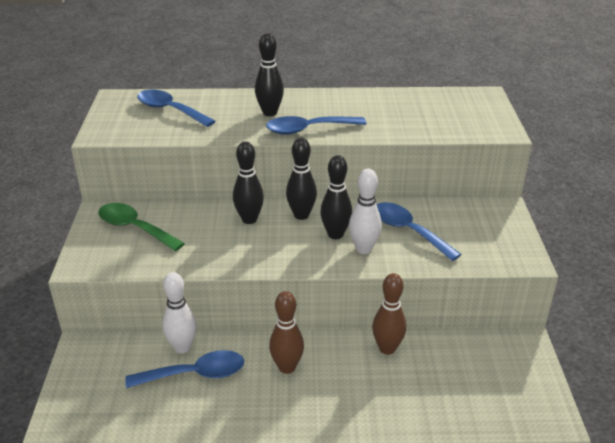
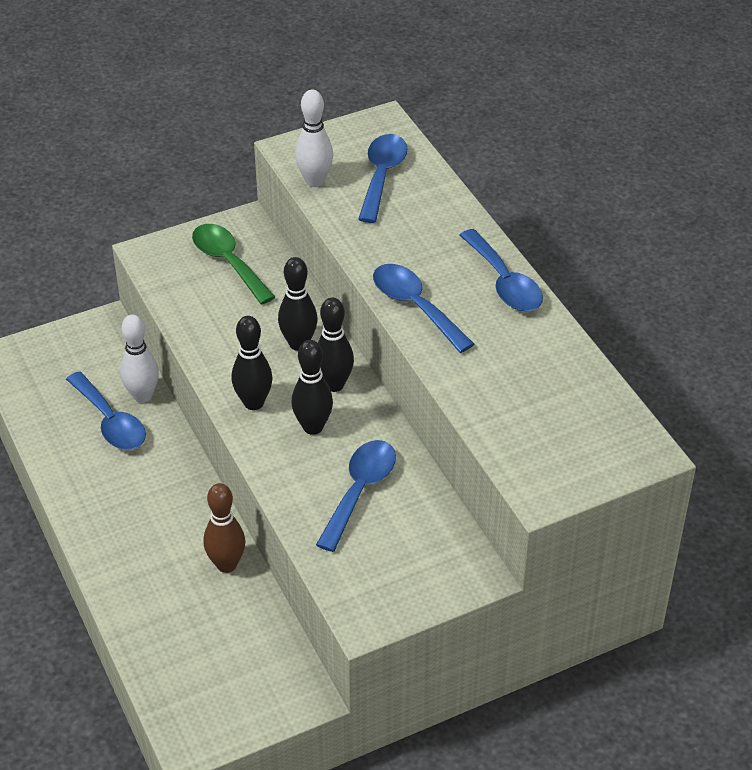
camera: 65 degrees right, 10 degrees up
green spoon [98,203,185,251] -> green spoon turned 45 degrees counterclockwise [192,224,275,304]
black bowling pin [255,33,284,116] -> black bowling pin moved to [232,316,273,410]
brown bowling pin [269,291,304,374] -> none
white bowling pin [349,169,382,254] -> white bowling pin moved to [295,90,333,187]
none -> blue spoon [459,229,543,311]

